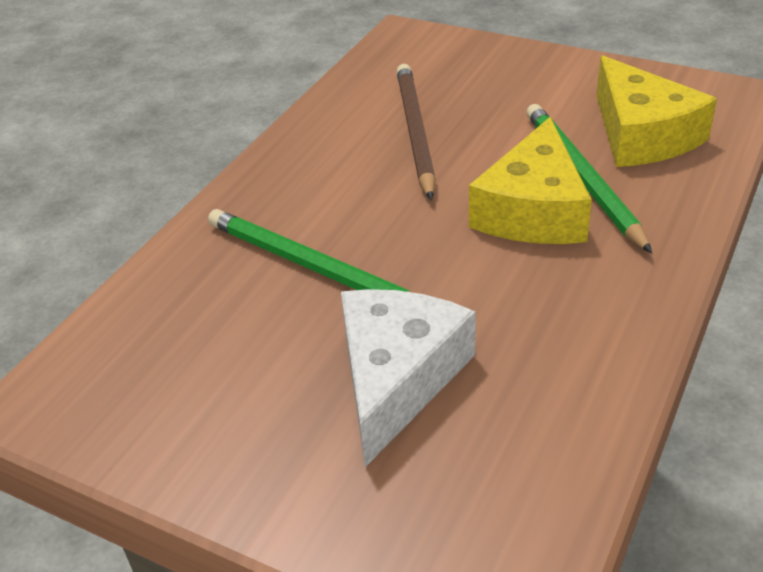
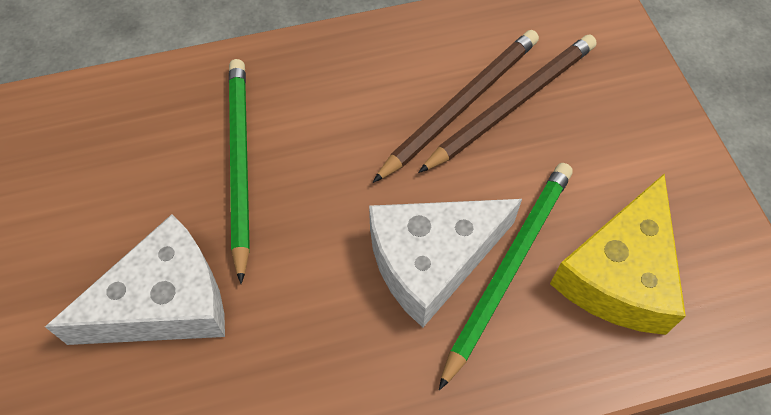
camera: 45 degrees right, 20 degrees up
yellow cheese [469,117,592,244] -> white cheese [369,199,522,328]
none -> brown pencil [418,35,597,173]

